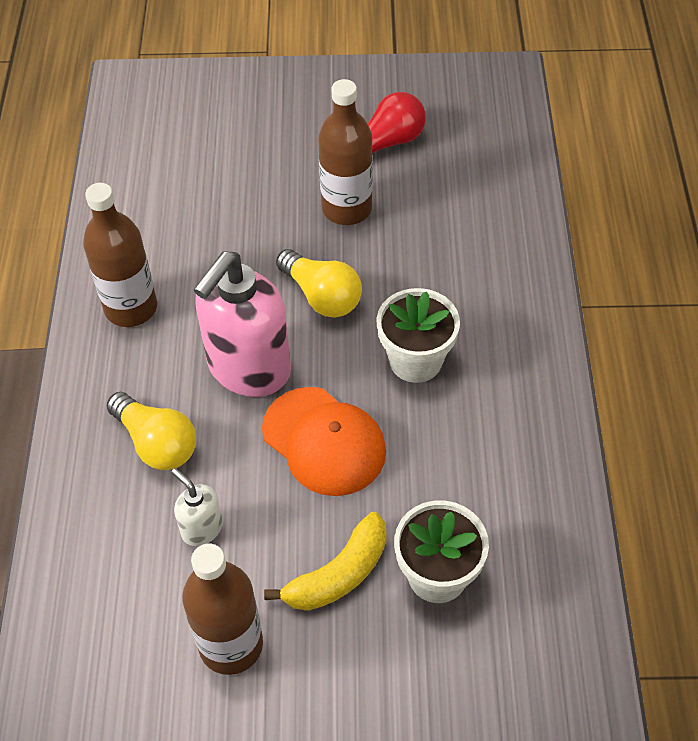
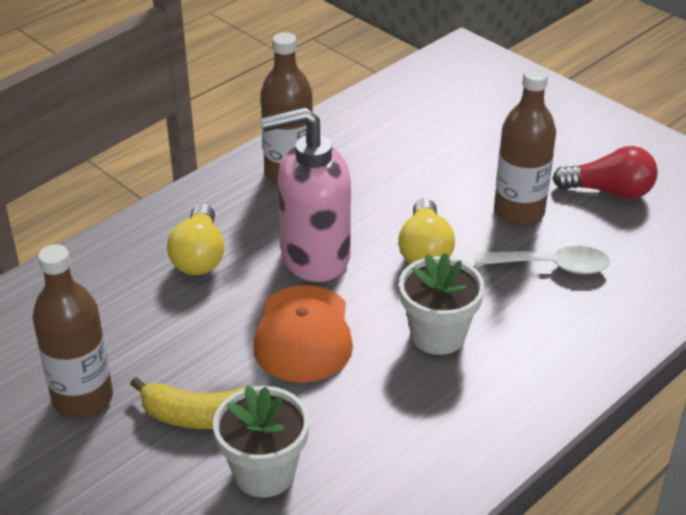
camera: 45 degrees right, 15 degrees down
white soap dispenser [171,468,223,546] -> none
none -> white spoon [474,246,610,274]

